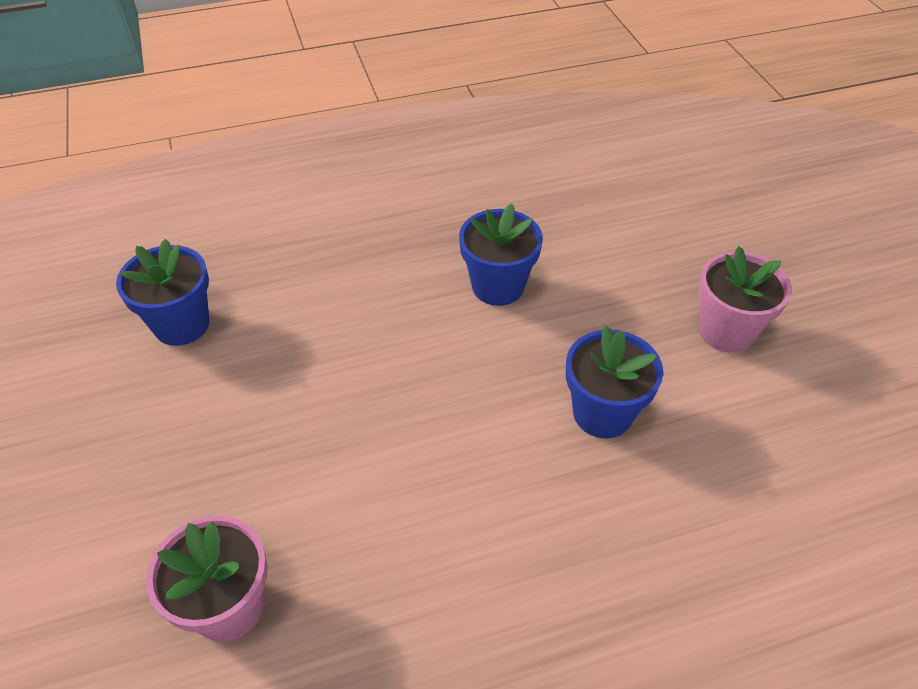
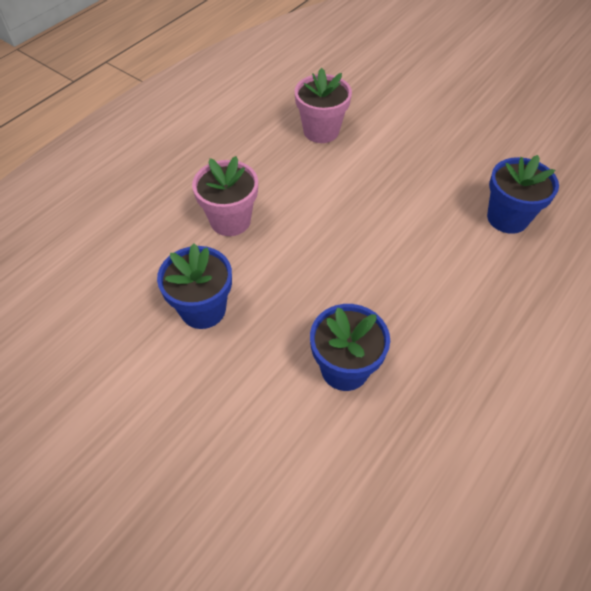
camera: 145 degrees right, 5 degrees up
pink flower pot [699,246,792,352] -> pink flower pot moved to [192,156,258,236]

